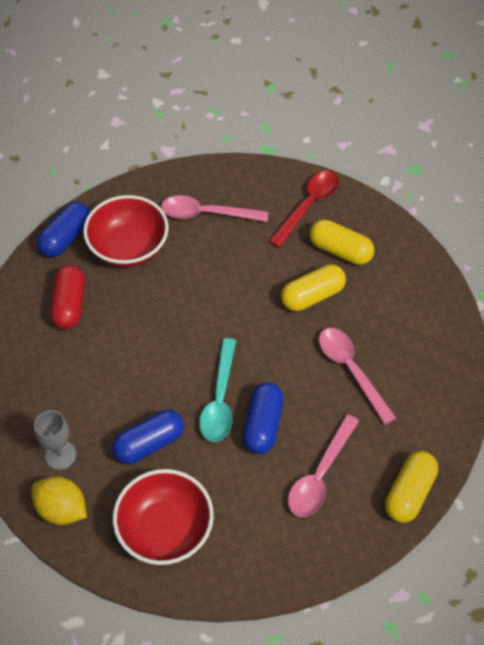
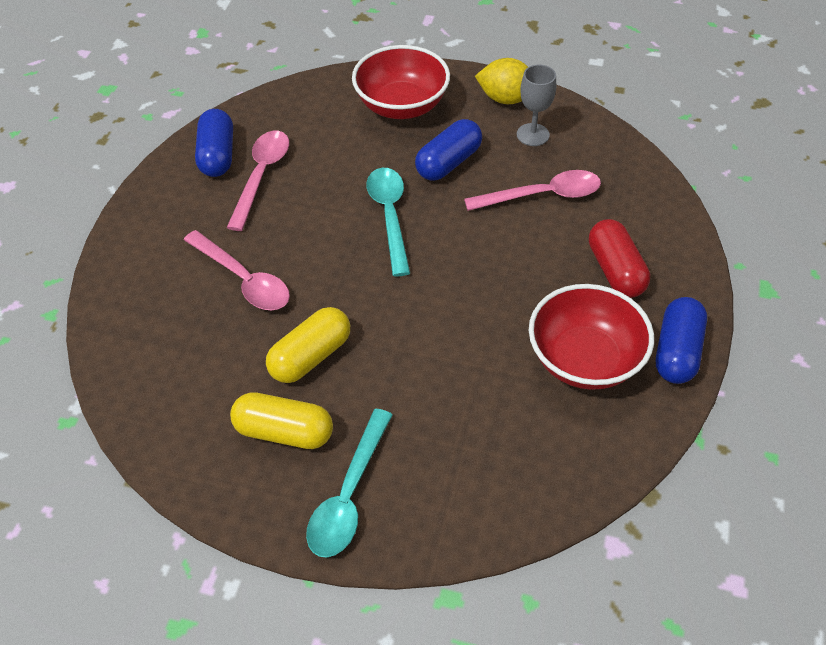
camera: 165 degrees right, 5 degrees down
pink spoon [161,195,268,222] -> pink spoon moved to [464,170,601,211]
blue capsule [243,382,284,454] -> blue capsule moved to [195,109,233,177]
red spoon [269,171,339,248] -> turquoise spoon [306,409,393,557]
yellow capsule [385,451,438,523] -> none

